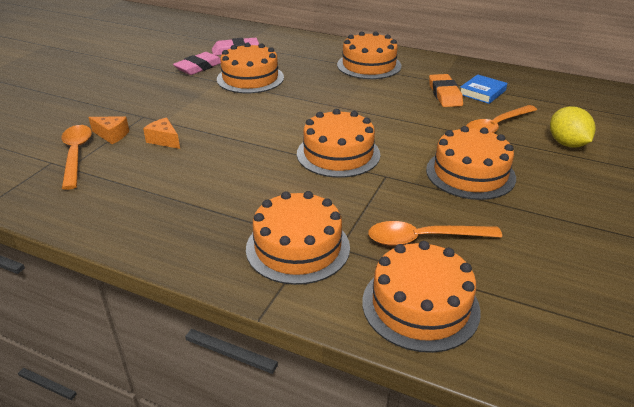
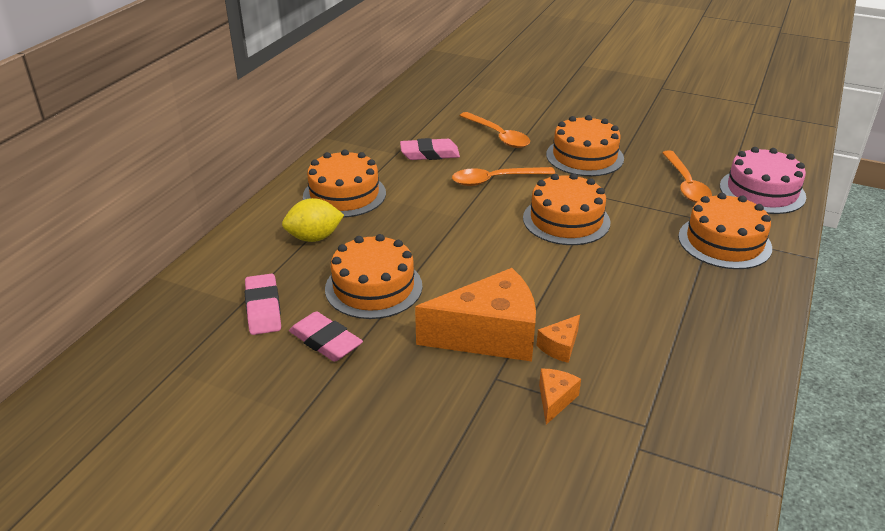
camera: 90 degrees left, 0 degrees up
orange spoon [61,125,92,190] -> orange spoon moved to [452,167,555,186]
orange cake [362,241,481,353] -> pink cake [720,147,806,214]
orange eraser [429,74,463,107] -> pink eraser [400,138,460,160]
blue book [460,74,507,104] -> none
yellow lemon [550,107,596,148] -> yellow lemon moved to [282,198,344,242]
none -> orange cheese [415,268,536,361]

